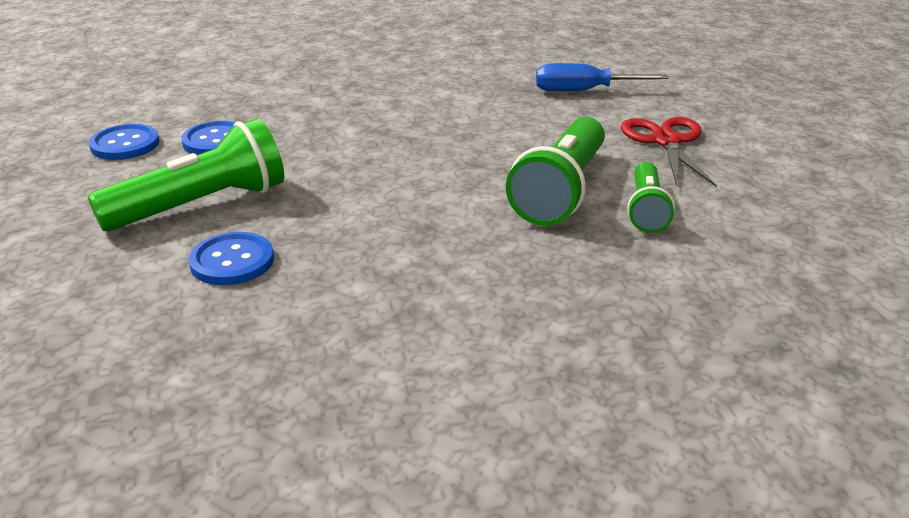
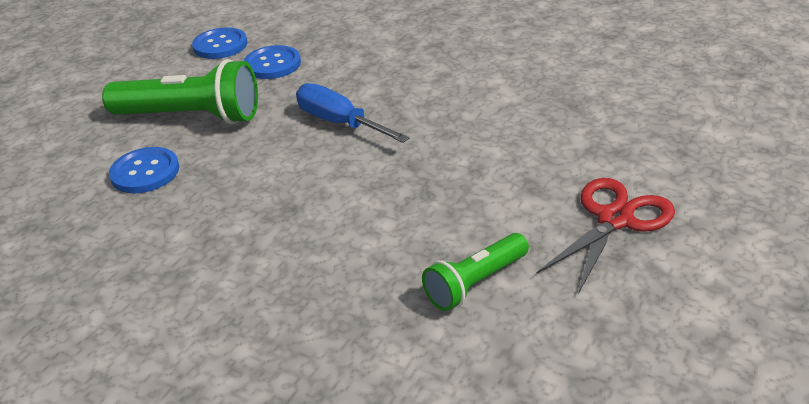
camera: 45 degrees right, 5 degrees up
green flashlight [506,117,605,226] -> none
blue screwdriver [536,63,669,91] -> blue screwdriver moved to [296,83,410,143]

